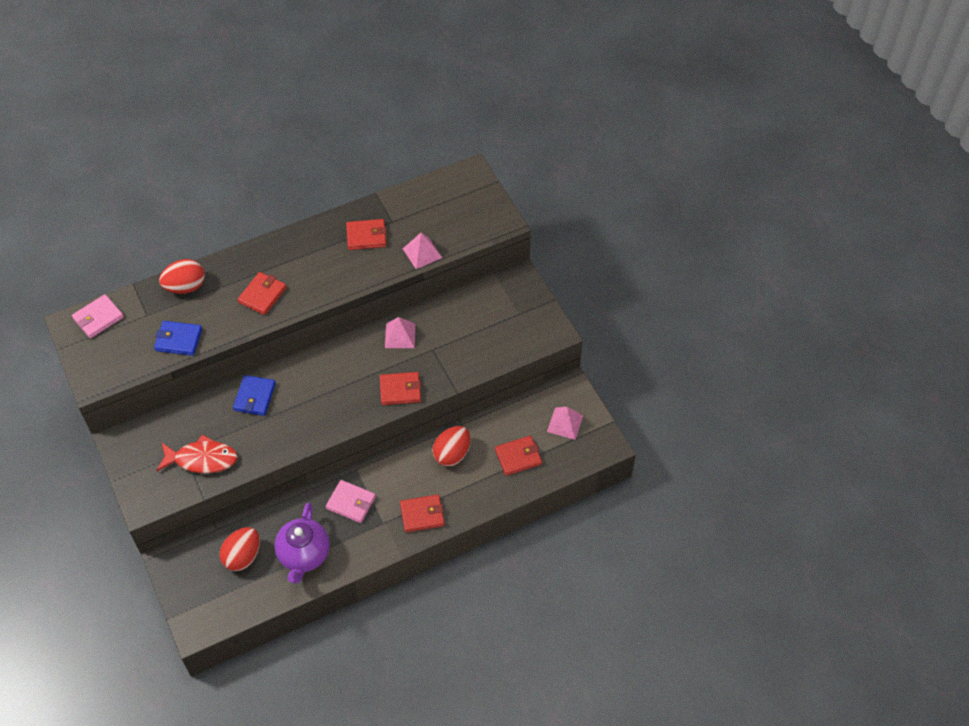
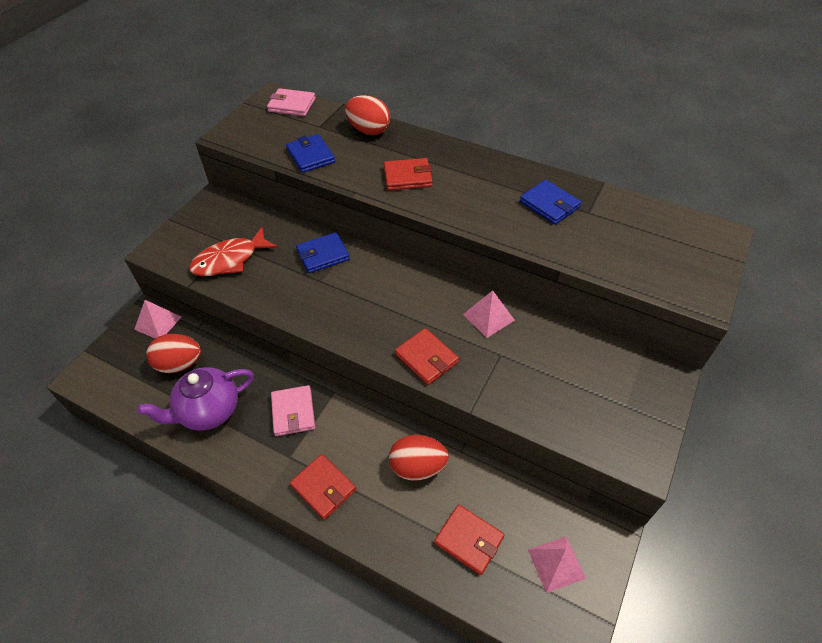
camera: 55 degrees right, 5 degrees down
red fish [156,435,238,473] -> red fish turned 90 degrees clockwise [189,227,278,276]
red wallet [346,219,387,250] -> blue wallet [520,180,581,225]
pink pyramid [403,233,442,269] -> pink pyramid moved to [134,300,181,339]

